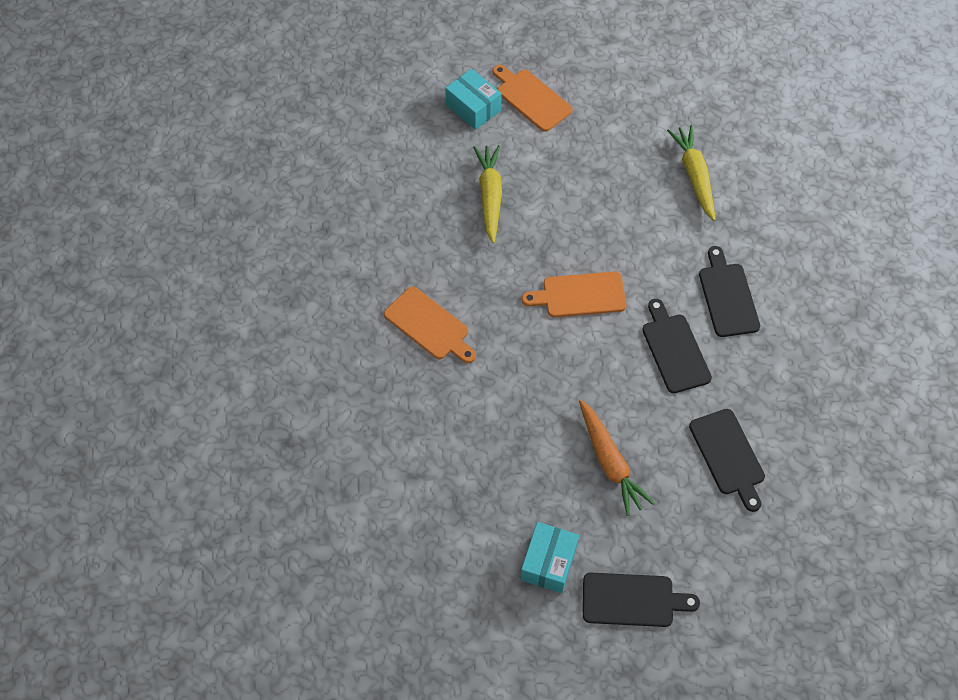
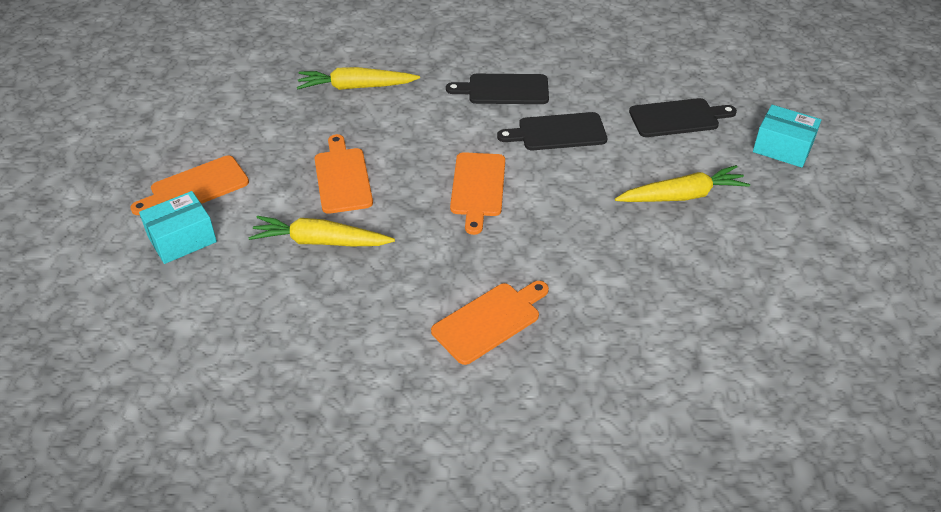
camera: 80 degrees left, 15 degrees down
turquoise box [520,522,579,593] -> turquoise box moved to [753,105,821,168]
orange carrot [579,400,654,516] -> yellow carrot [615,165,750,202]
black cutting board [583,572,700,627] -> none
none -> orange cutting board [314,134,373,214]

